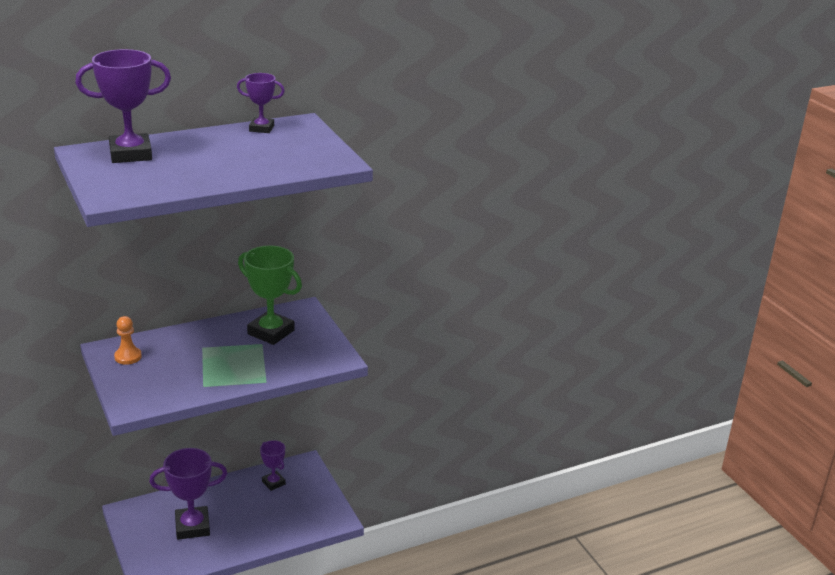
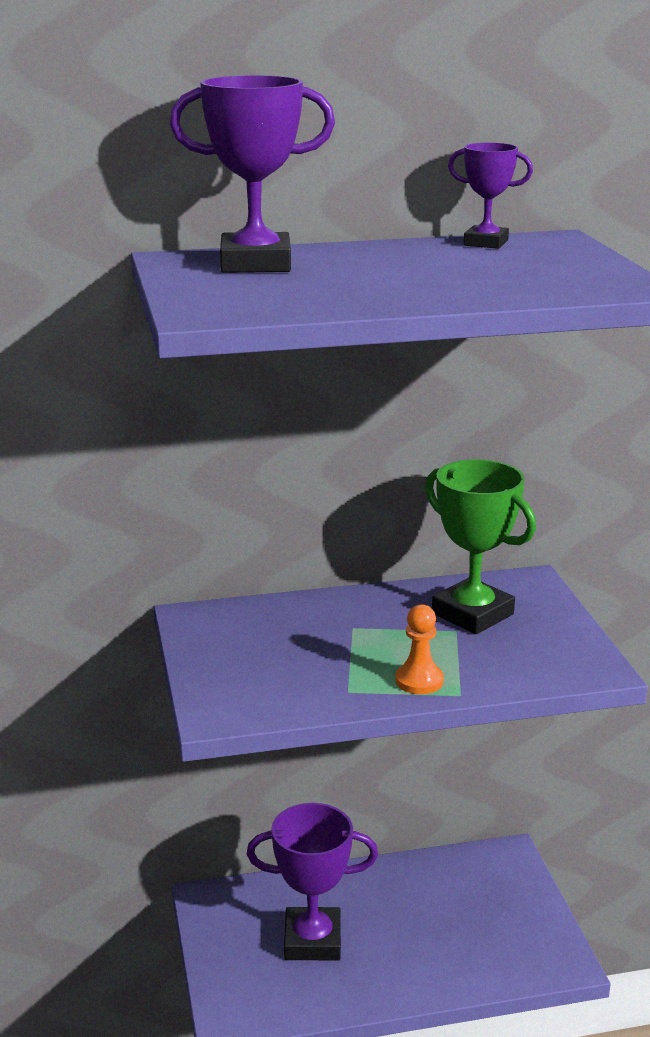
camera: 15 degrees right, 5 degrees down
orange pawn [114,316,142,365] -> orange pawn moved to [395,604,444,694]
purple trophy [260,440,286,491] -> none

